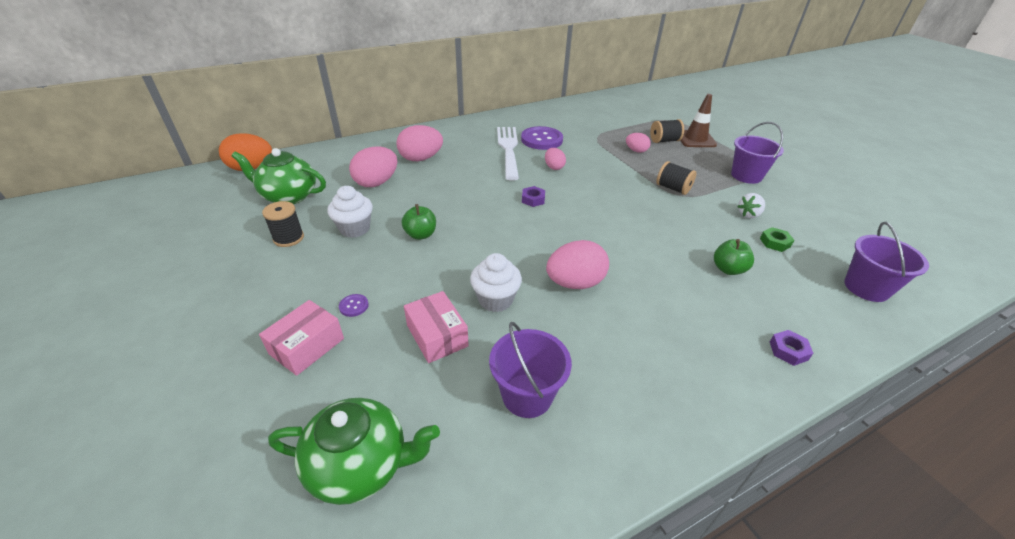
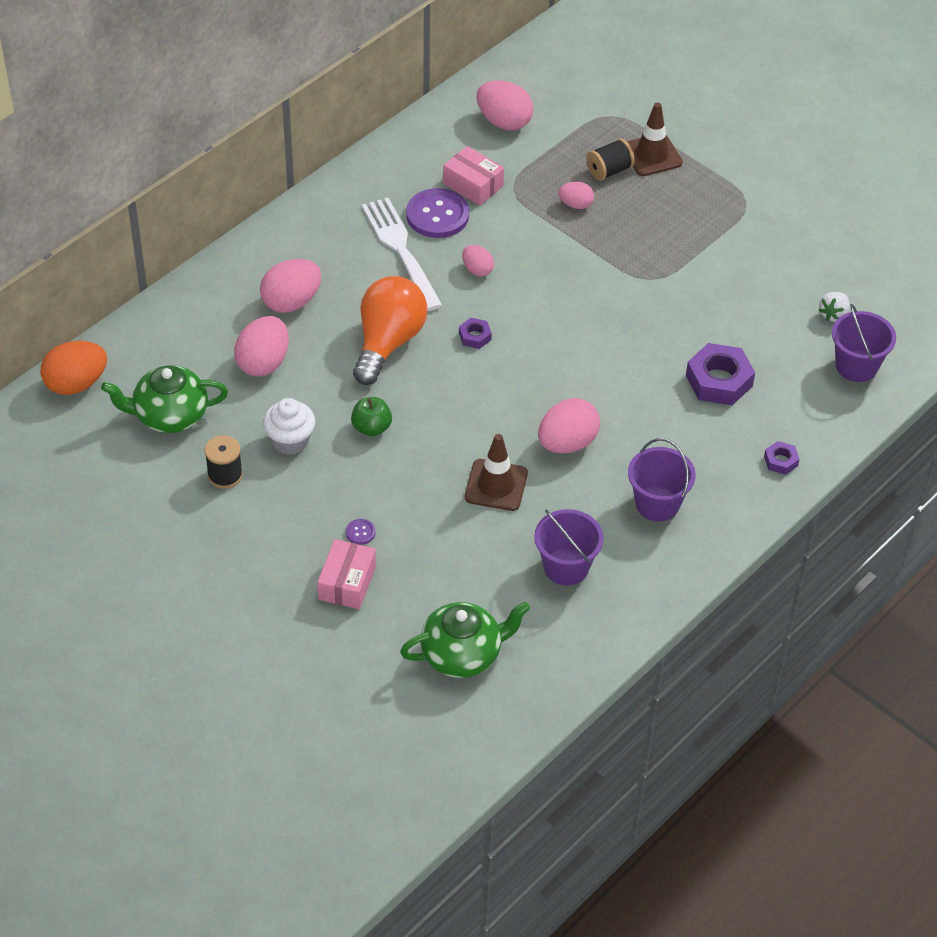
camera: 20 degrees left, 10 degrees up
pink box [404,291,469,363] -> pink box moved to [443,146,504,206]
white cupcake [470,253,522,312] -> brown traffic cone [465,434,528,511]
black spool [656,161,696,195] -> none
green apple [714,239,754,275] -> purple nut [686,343,755,405]
purple bucket [731,122,784,184] -> purple bucket moved to [628,438,696,522]
white strawberry [737,193,765,218] -> white strawberry moved to [819,292,850,322]
green nut [760,227,794,252] -> none
none -> orange light bulb [353,276,427,385]
none -> pink egg [477,80,533,130]

